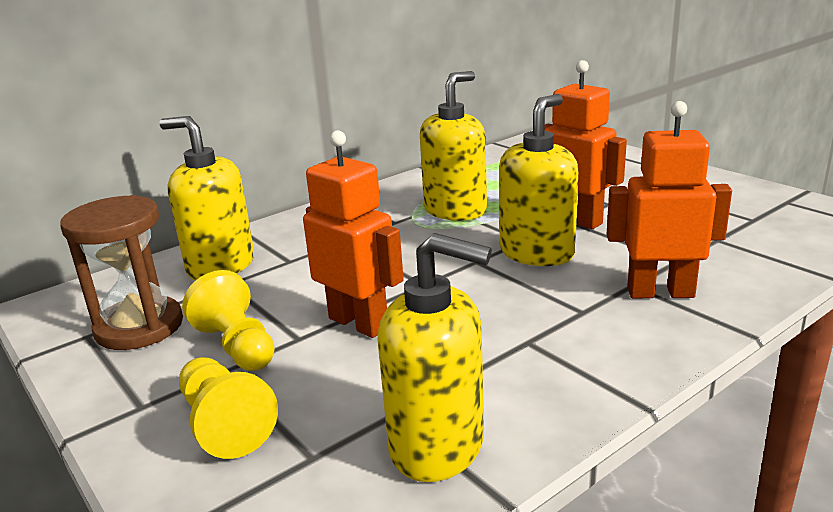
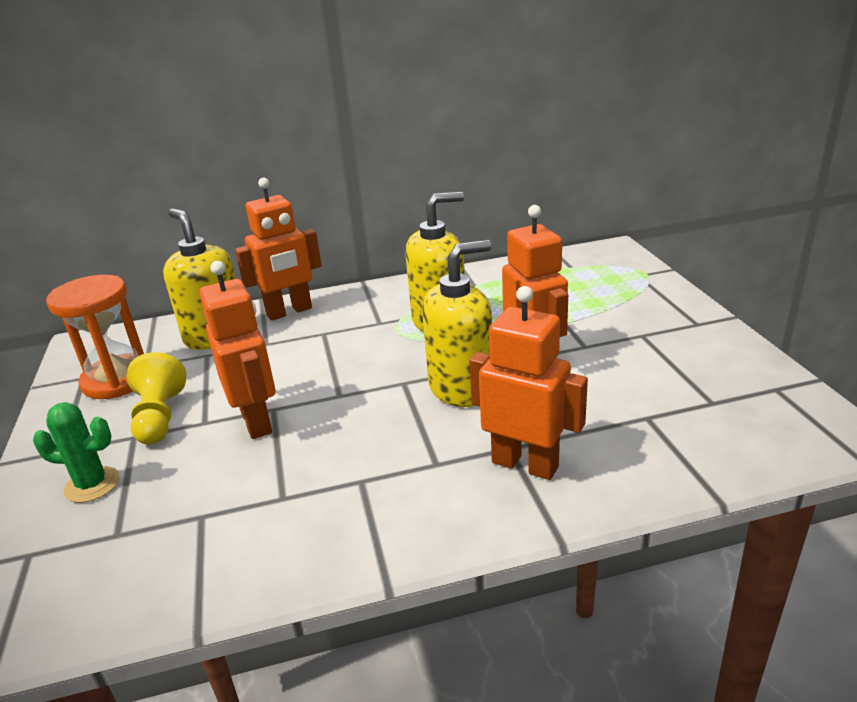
camera: 25 degrees right, 5 degrees up
brown hourglass [60,195,183,350] -> orange hourglass [46,275,144,399]
yellow pawn [179,357,278,459] -> green cactus [33,402,119,503]
yellow soap dispenser [378,233,492,482] -> none
none -> orange robot [235,178,322,321]

